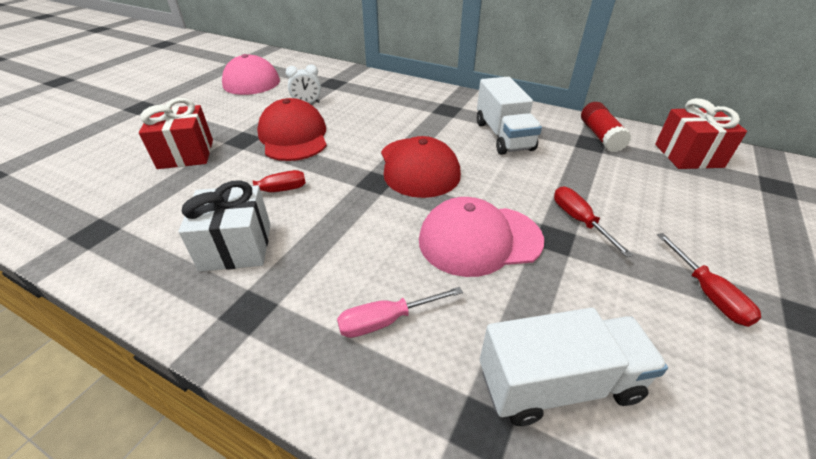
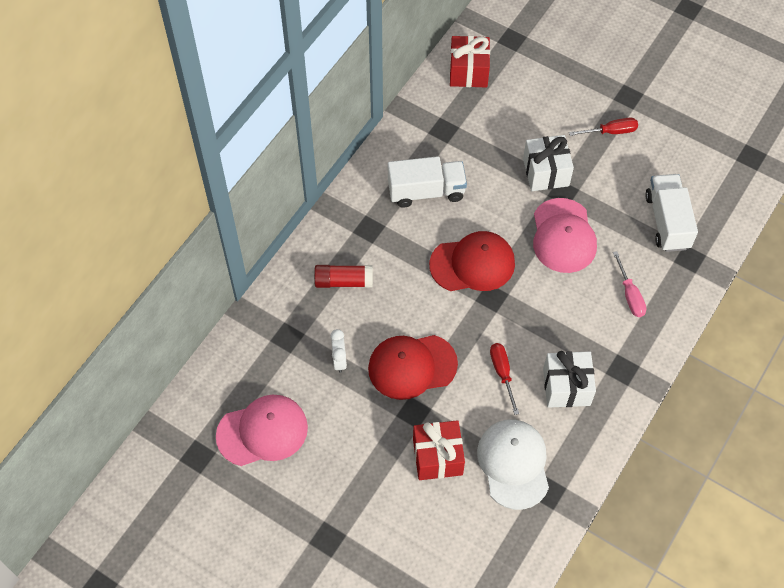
camera: 85 degrees left, 20 degrees up
red screwdriver [554,186,633,258] -> white gift [523,135,574,191]
red glue stick [581,102,631,152] -> red glue stick moved to [314,265,373,288]
none -> white cap [477,420,549,510]

